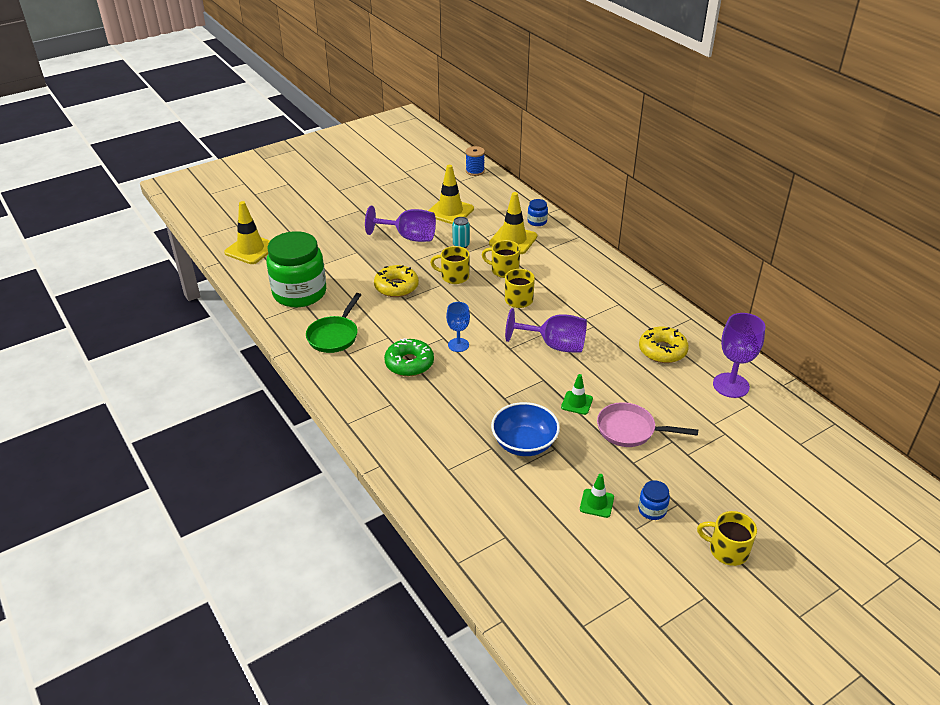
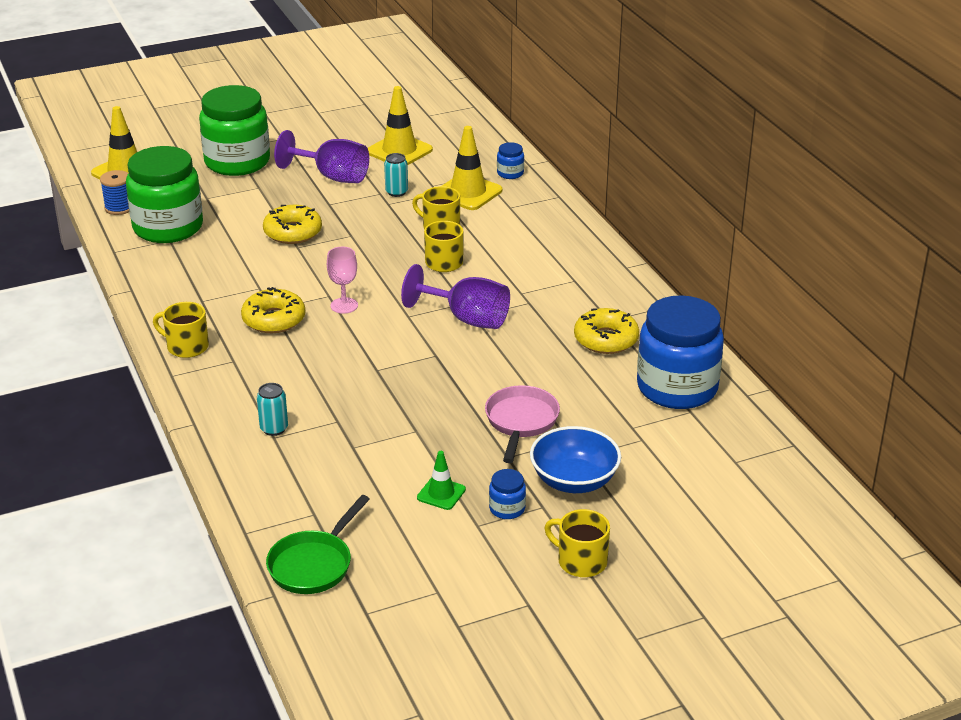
camera: 10 degrees right, 5 degrees down
green pan [306,293,361,353] -> green pan moved to [266,495,370,594]
green donut [384,338,434,376] -> yellow donut [241,287,305,333]
yellow mug [430,246,470,284] -> yellow mug moved to [153,302,209,358]
blue goblet [446,302,470,352] -> pink goblet [327,247,358,314]
blue spool [466,146,485,176] -> blue spool moved to [100,170,129,215]
blue bowl [491,402,560,456] -> blue bowl moved to [530,426,621,493]
green traffic cone [561,374,593,415] -> none
pink pan [597,402,698,447] -> pink pan turned 75 degrees clockwise [485,385,560,463]
purple goblet [713,313,766,398] -> blue jar [637,295,724,409]
none -> green jar [199,85,270,176]
none -> turquoise can [257,383,288,436]

